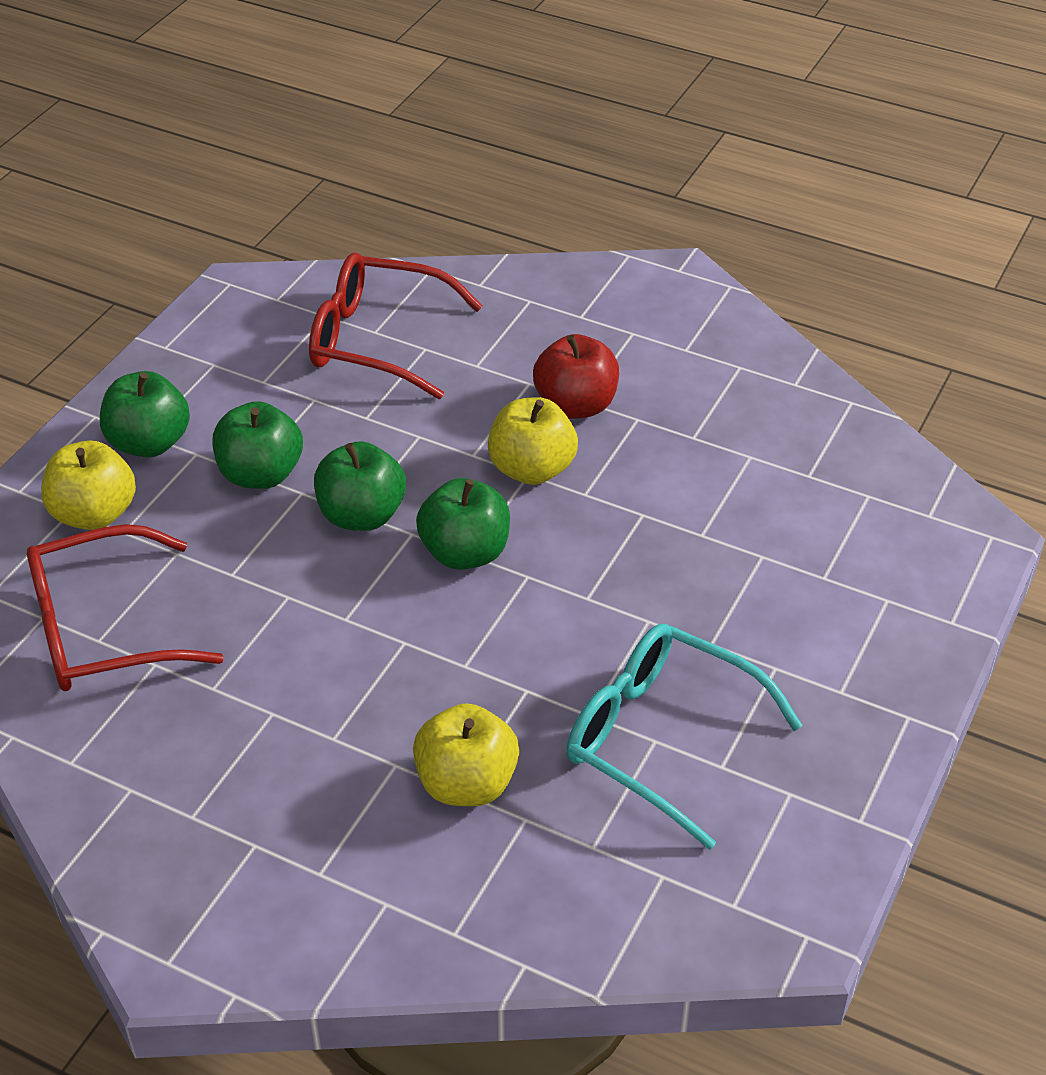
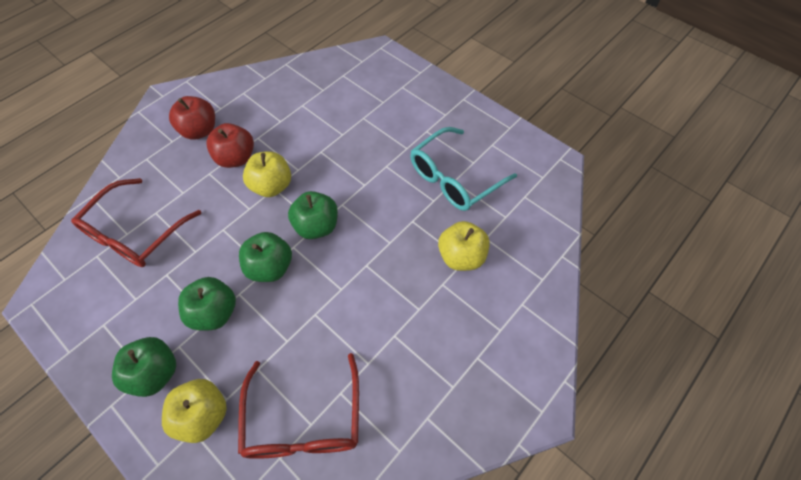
camera: 75 degrees left, 15 degrees up
none -> red apple [169,96,215,140]

